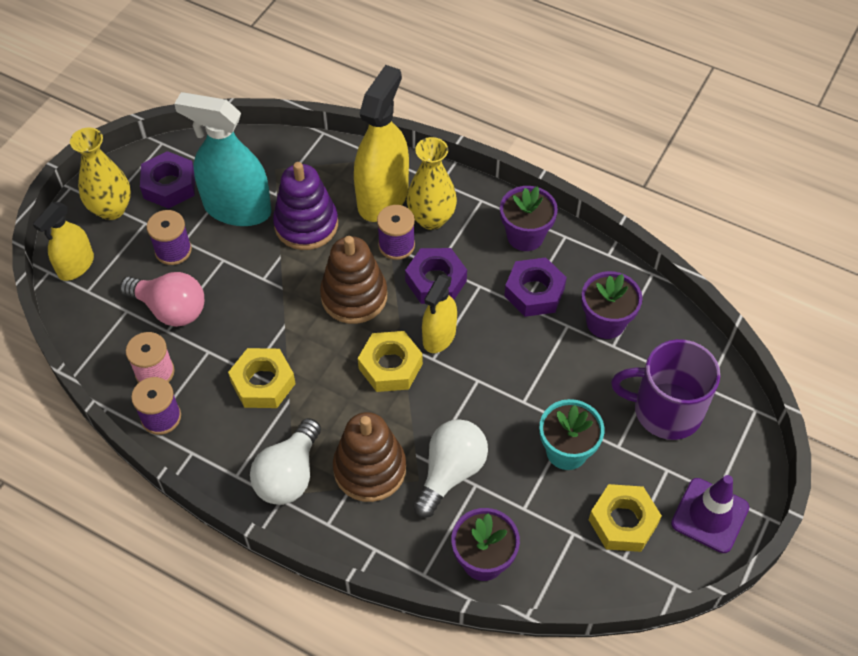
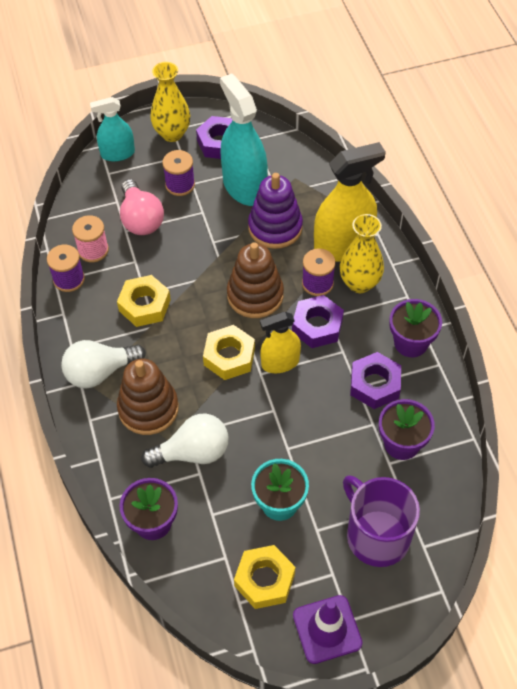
camera: 45 degrees right, 0 degrees up
yellow spray bottle [33,202,94,281] -> turquoise spray bottle [90,97,135,162]

